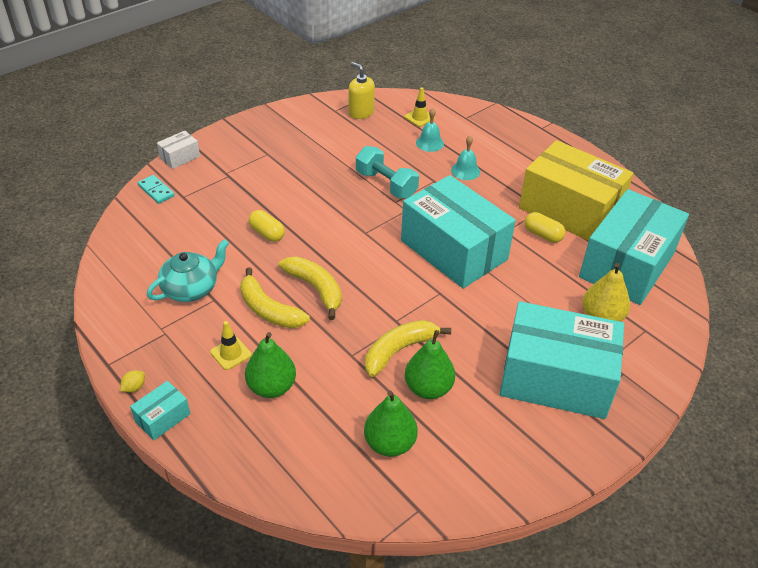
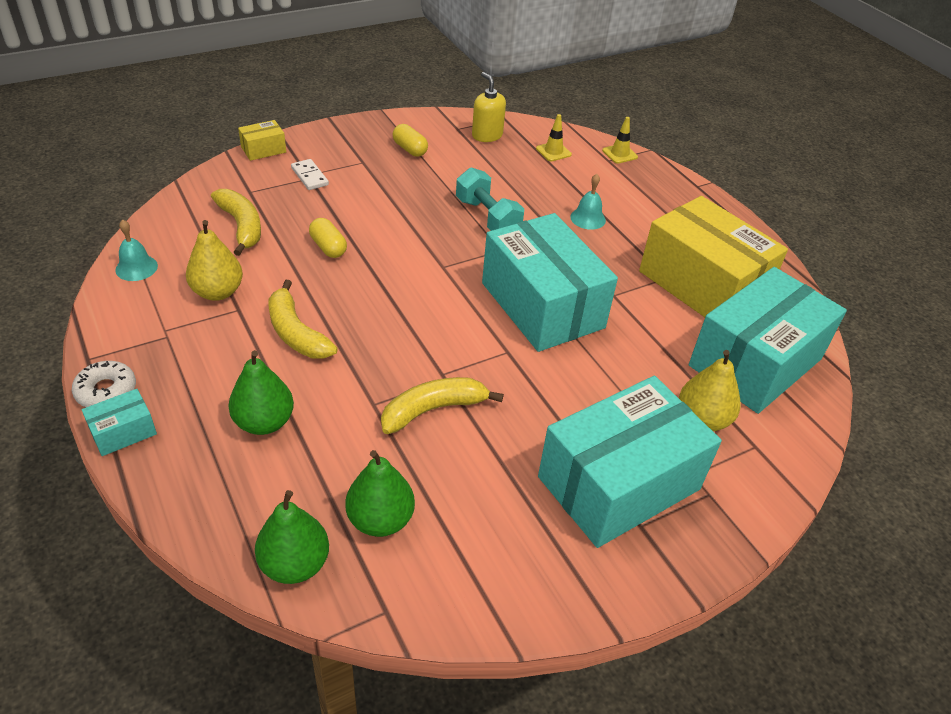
camera: 10 degrees right, 0 degrees up
yellow lemon [120,370,145,393] -> white donut [72,361,136,407]
turquoise domino [137,175,175,204] -> none
turquoise teapot [147,239,229,302] -> yellow pear [186,220,243,301]
white box [157,131,200,169] -> yellow box [238,120,286,161]
yellow traffic cone [210,321,252,370] -> yellow traffic cone moved to [602,117,638,163]
yellow banana [279,256,342,320] -> yellow banana moved to [211,189,261,256]
green pear [405,330,455,399] -> green pear moved to [255,490,329,584]
turquoise bell [416,108,444,152] -> turquoise bell moved to [115,219,158,281]
turquoise box [499,301,624,419] -> turquoise box turned 60 degrees counterclockwise [538,376,722,548]
yellow capsule [524,212,565,243] -> yellow capsule moved to [392,124,428,157]
none -> white domino [291,159,329,190]

